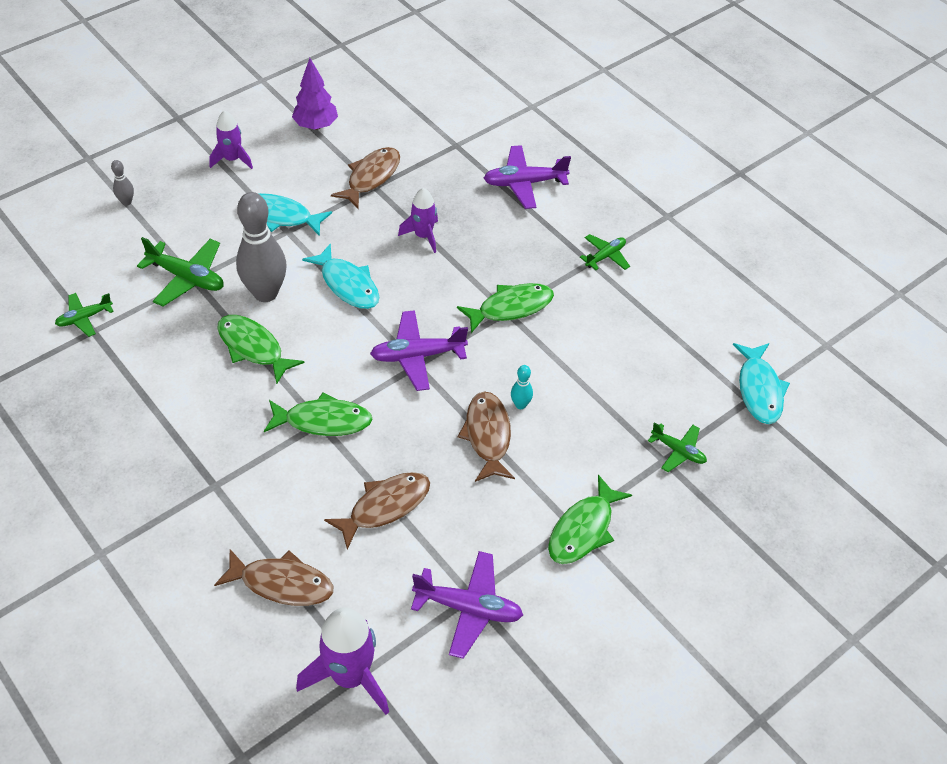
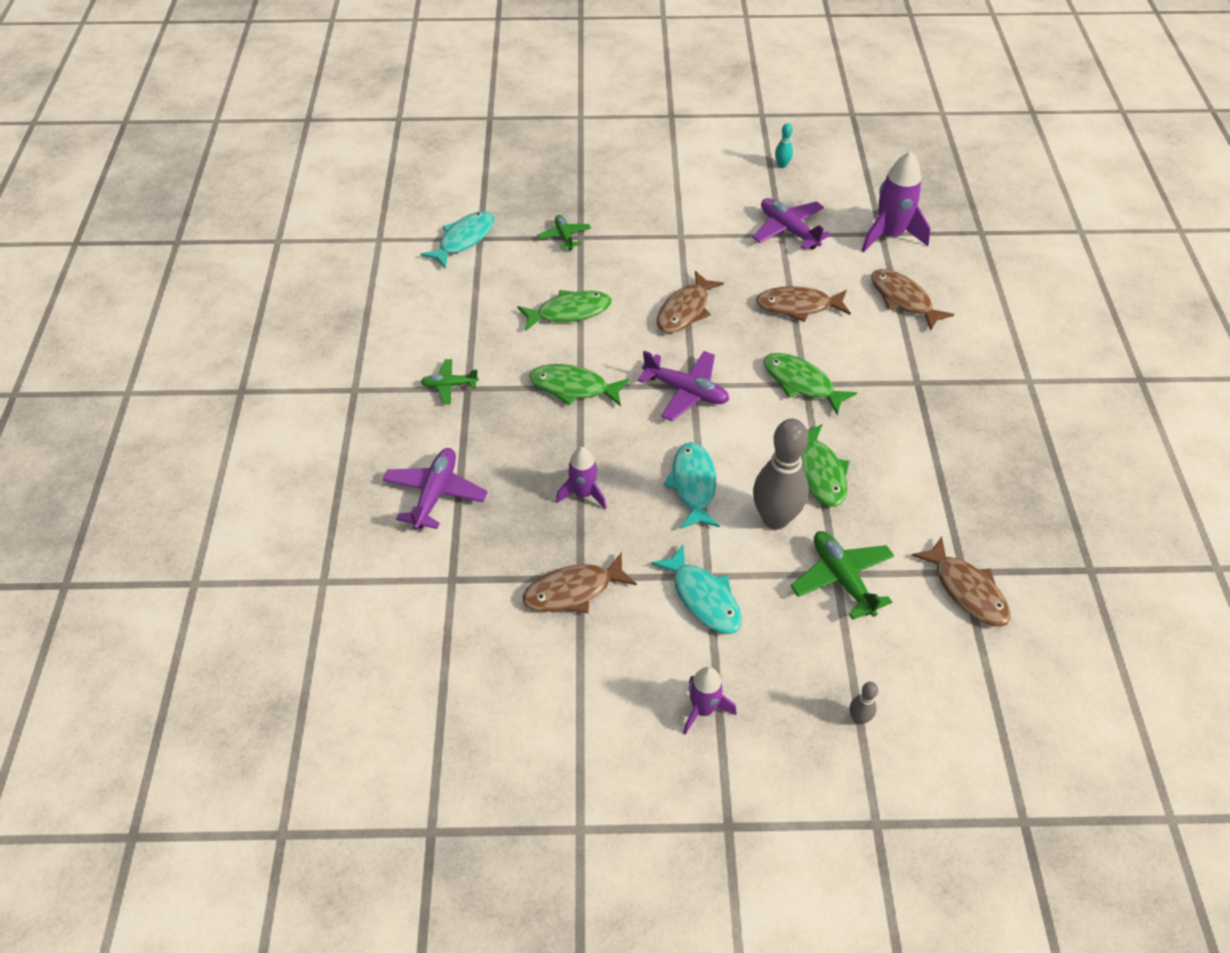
camera: 140 degrees left, 0 degrees up
green plane [55,293,114,337] -> brown fish [911,536,1011,627]
purple tree [292,58,338,130] -> none
purple plane [484,145,571,209] -> purple plane turned 105 degrees counterclockwise [383,448,488,530]
turquoise bowling pin [511,365,533,409] -> turquoise bowling pin moved to [775,123,793,168]
green fish [548,475,632,564] -> green fish moved to [517,290,612,331]

